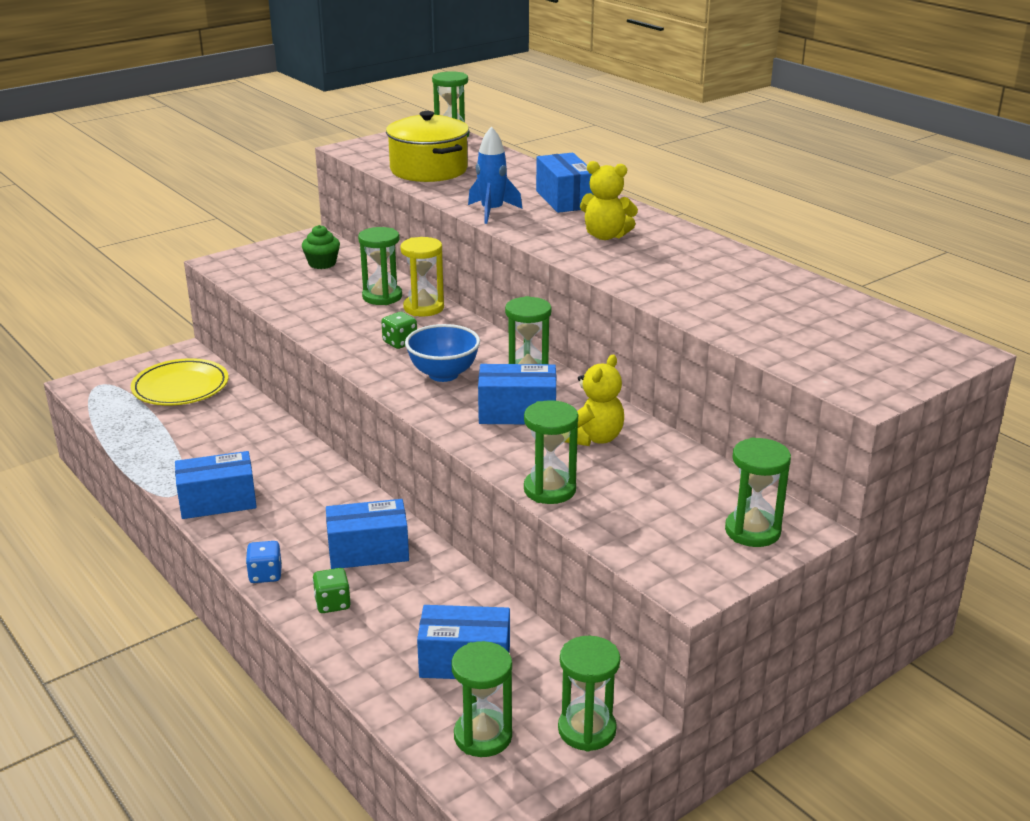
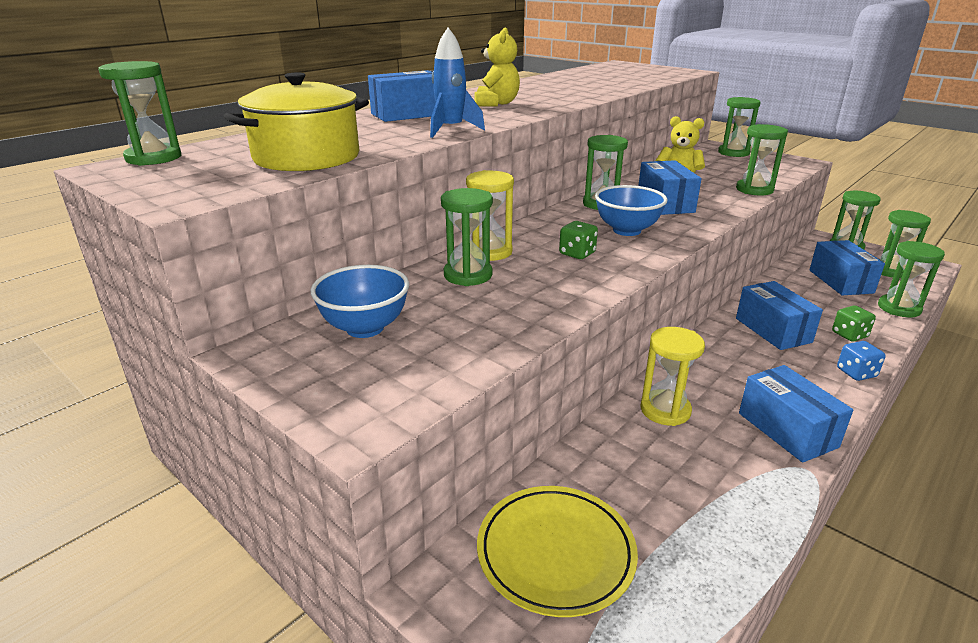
camera: 100 degrees left, 0 degrees up
green cupcake [302,225,340,269] -> blue bowl [310,265,409,338]
none -> yellow hourglass [640,327,705,426]
none -> green hourglass [878,241,945,317]

